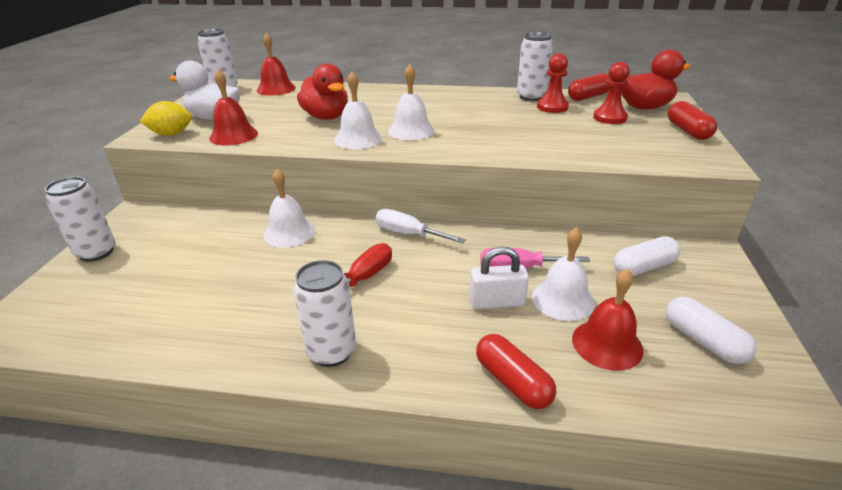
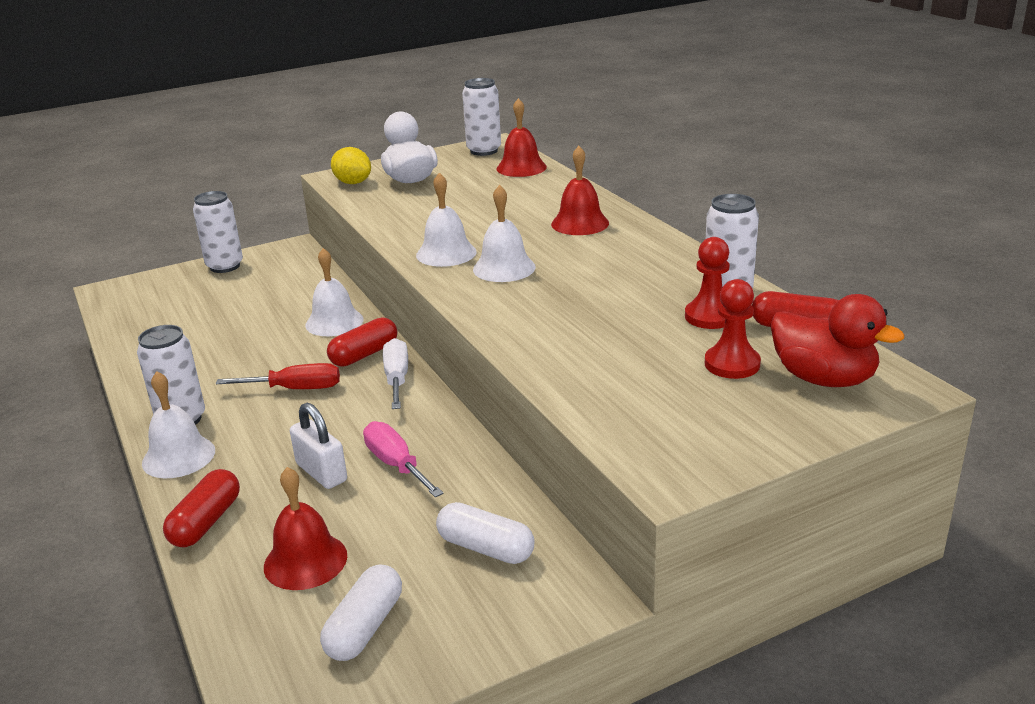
camera: 55 degrees right, 5 degrees down
red bell [209,69,258,146] -> red bell moved to [551,146,609,235]
red duck [297,63,348,120] -> none
white bell [532,227,595,321] -> white bell moved to [142,371,215,478]
red capsule [668,101,717,140] -> red capsule moved to [327,317,397,367]

